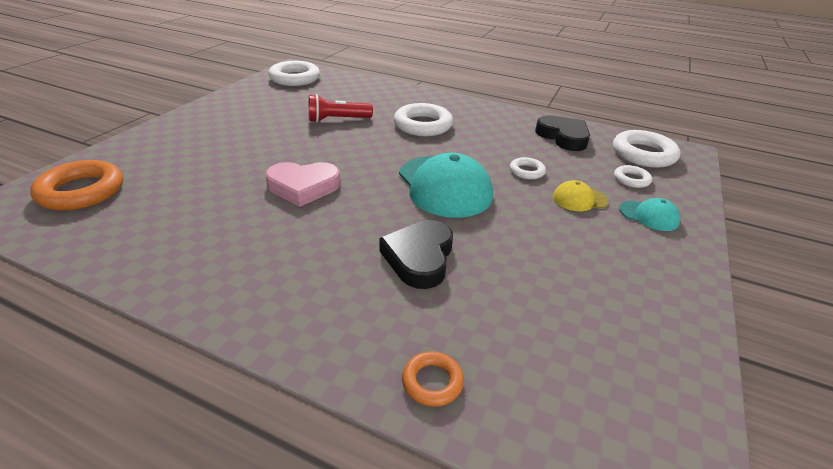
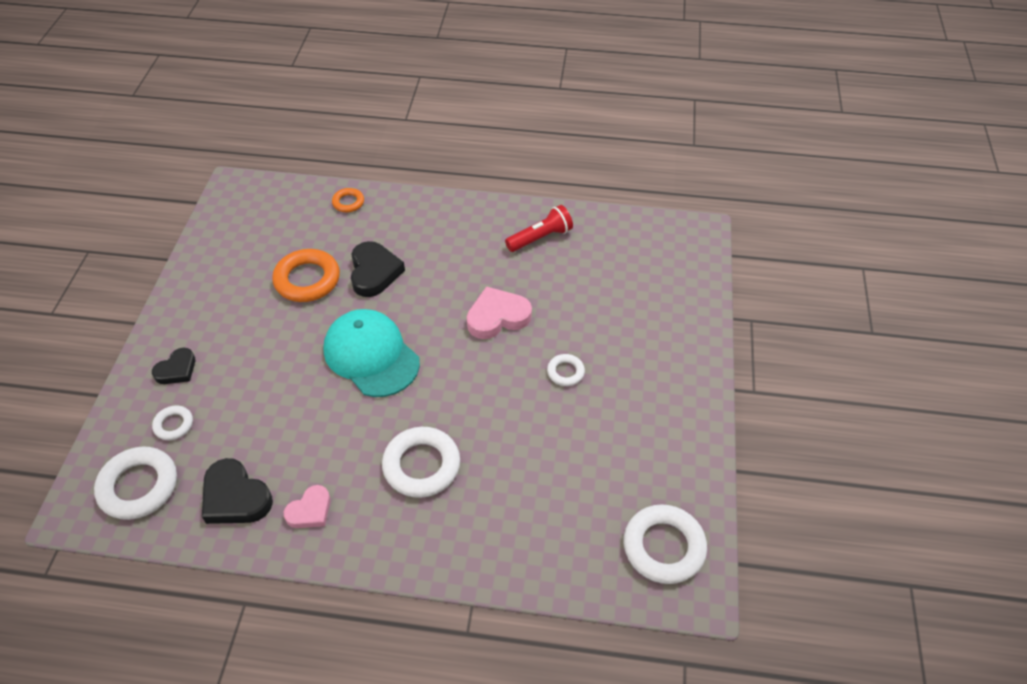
camera: 165 degrees right, 15 degrees up
orange ring [30,160,123,211] -> orange ring moved to [272,249,340,302]
red flashlight [309,94,373,122] -> red flashlight moved to [505,205,573,252]
white ring [510,157,546,179] -> white ring moved to [547,354,585,386]
yellow cap [553,180,608,211] -> none
turquoise cap [619,198,680,231] -> black heart [152,348,195,384]
none -> pink heart [284,485,330,528]

